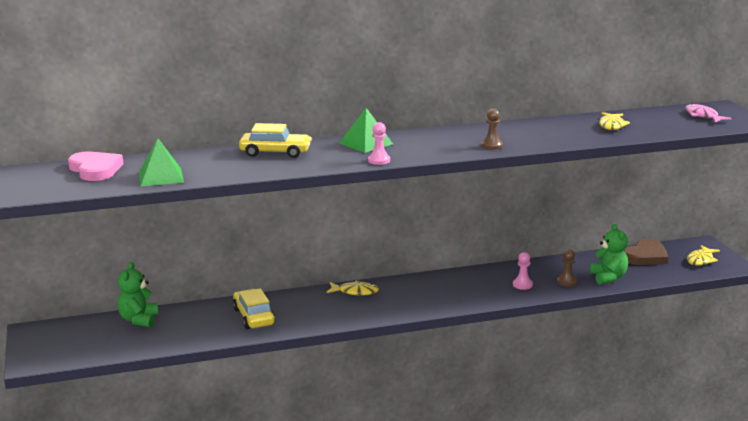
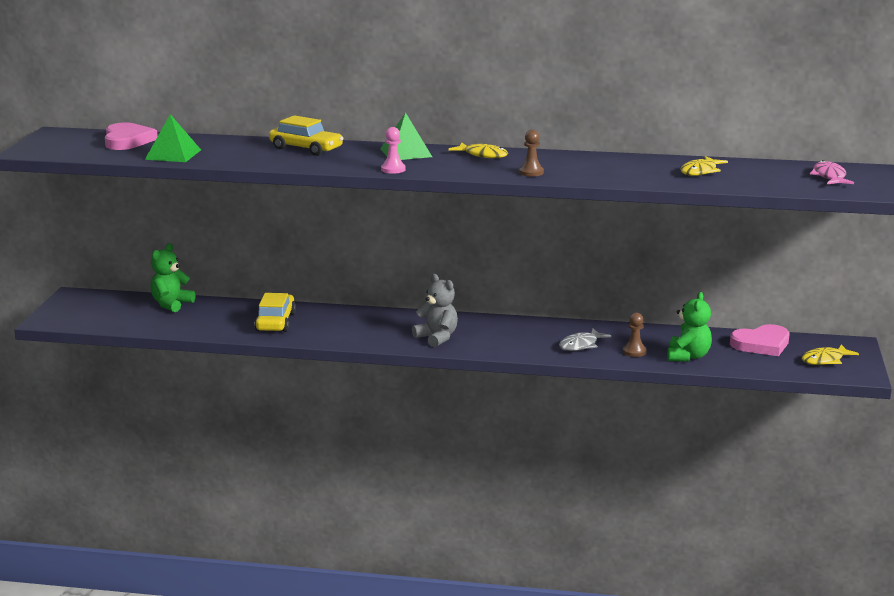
camera: 25 degrees right, 0 degrees up
yellow fish [326,281,379,296] -> yellow fish moved to [448,143,508,158]
pink pawn [513,252,533,290] -> grey fish [559,328,611,351]
brown heart [624,239,668,265] -> pink heart [730,324,790,356]
none -> grey teddy bear [412,274,458,347]

